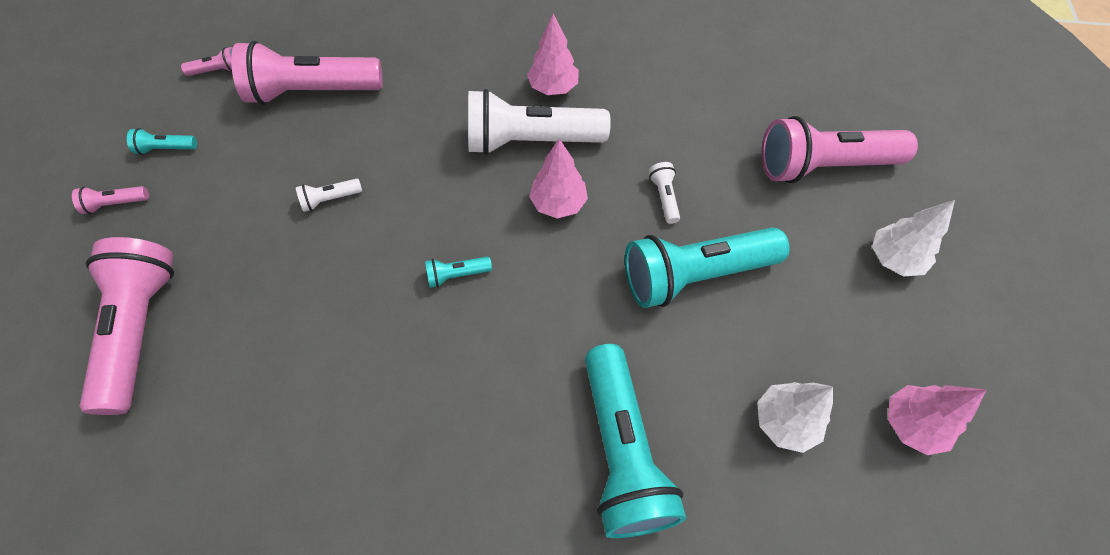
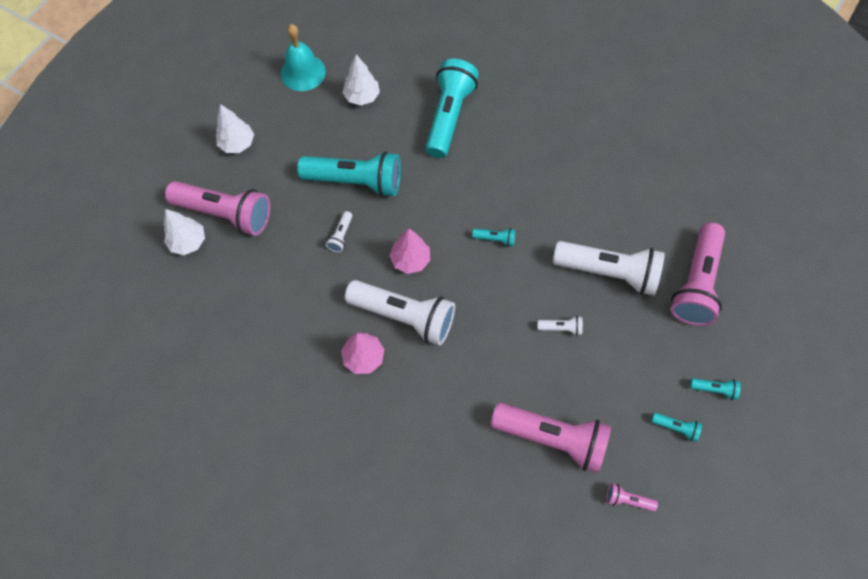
camera: 155 degrees left, 5 degrees up
pink flashlight [72,186,149,214] -> turquoise flashlight [690,378,741,400]
pink tree [888,385,987,455] -> turquoise bell [281,24,326,91]
none -> white tree [164,209,205,255]
none -> white flashlight [553,241,665,295]

